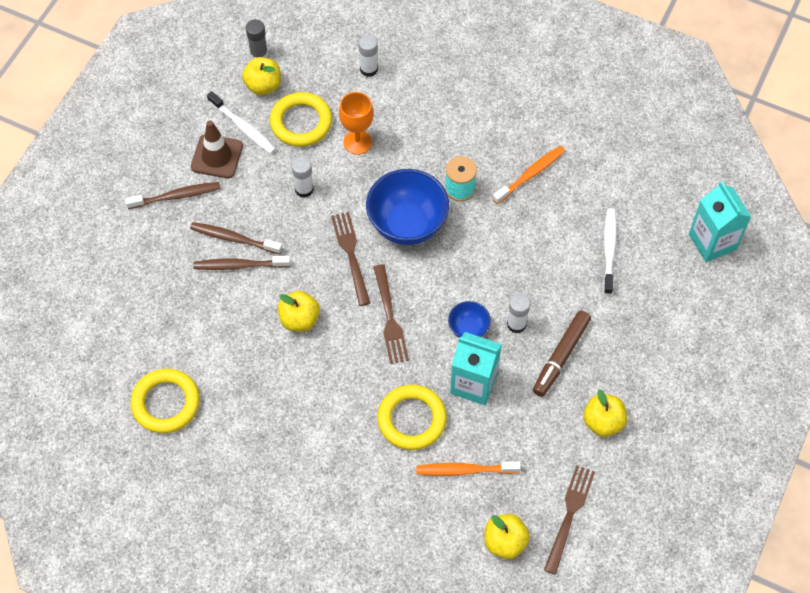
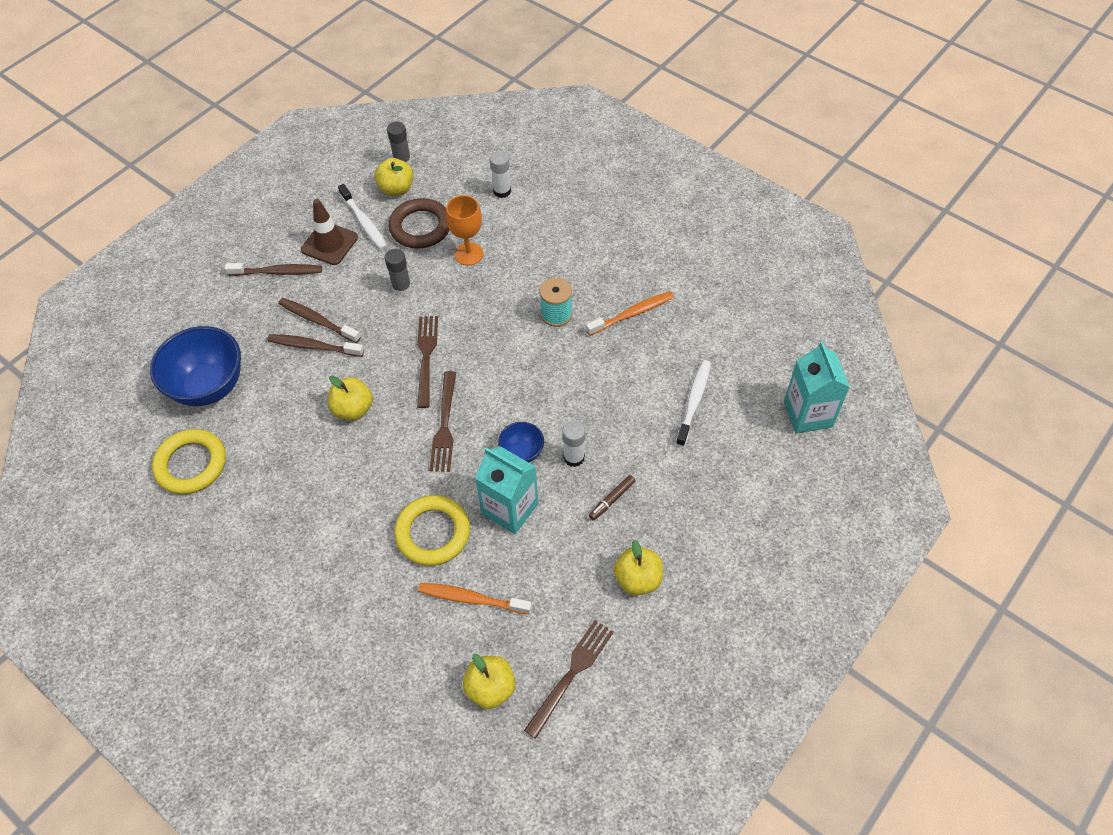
camera: 15 degrees right, 5 degrees down
yellow ring [270,92,332,147] -> brown ring [389,198,450,249]
white glue stick [291,157,314,198] -> grey glue stick [385,249,411,296]
blue bowl [366,169,449,245] -> blue bowl moved to [150,326,241,406]
brown marker [533,310,591,397] -> brown marker [589,475,635,521], size x0.55

